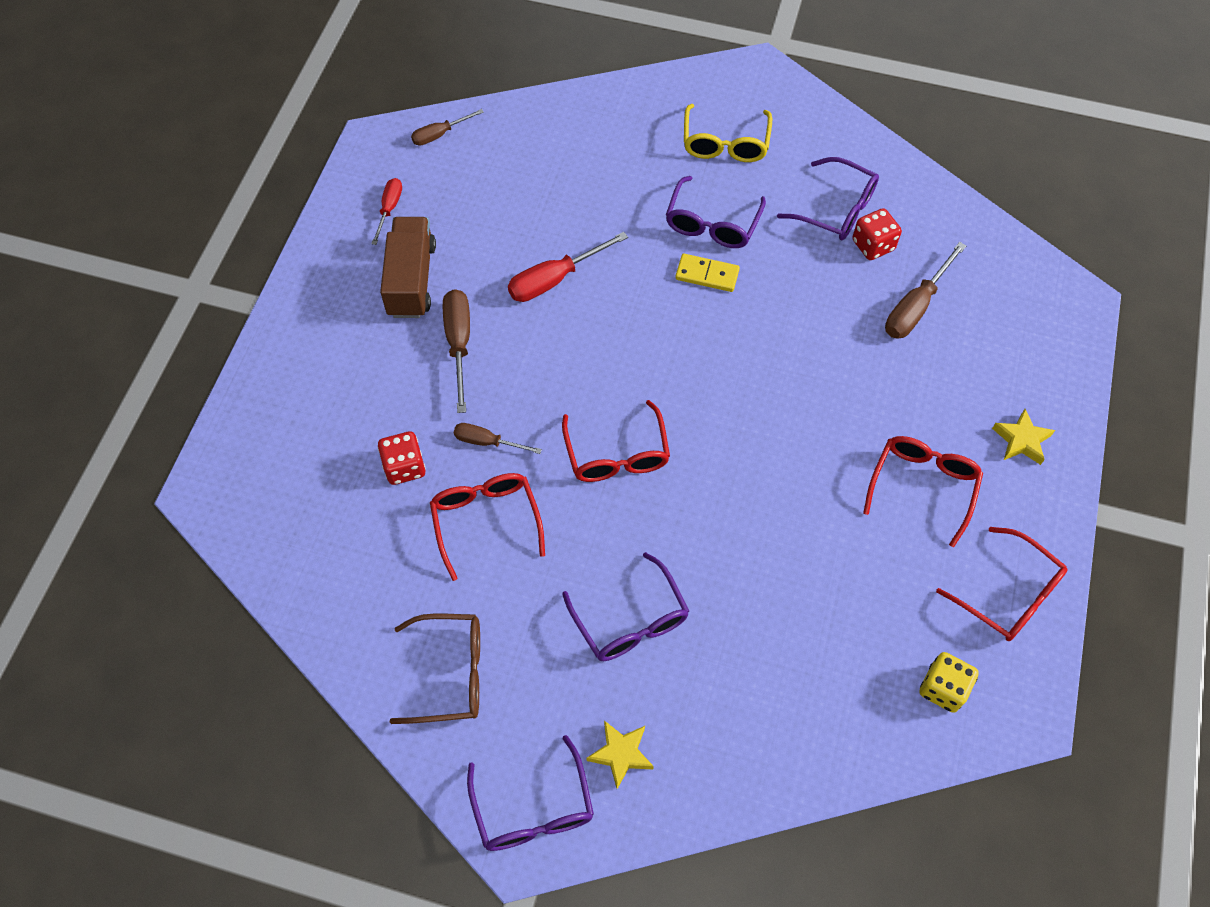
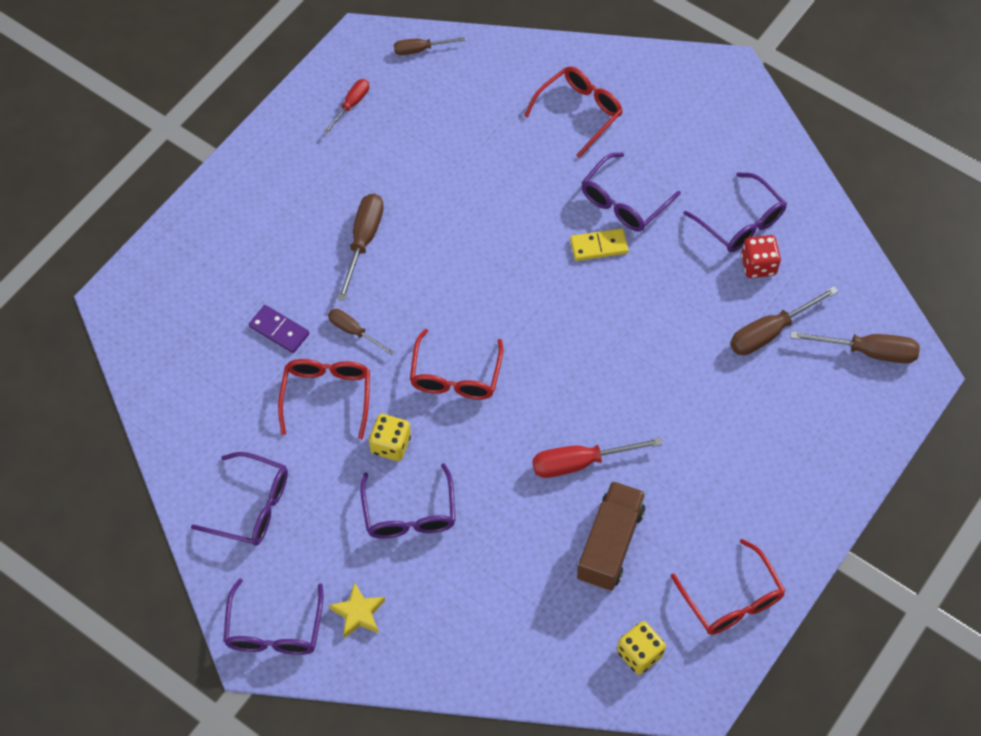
camera: 20 degrees right, 0 degrees up
red dice [378,431,426,485] -> purple domino [249,305,309,353]
brown truck [380,217,436,318] -> brown truck moved to [577,481,646,590]
brown glasses [390,614,480,724] -> purple glasses [191,452,288,546]
red screwdriver [508,232,628,302] -> red screwdriver moved to [533,437,663,478]
yellow domino [675,254,740,292] -> yellow domino turned 45 degrees counterclockwise [570,228,629,261]
yellow glasses [684,104,772,162] -> none
red glasses [863,436,983,547] -> red glasses moved to [524,66,623,158]
yellow star [992,409,1055,465] -> none
none -> yellow dice [369,414,411,461]
none -> brown screwdriver [790,331,920,364]

